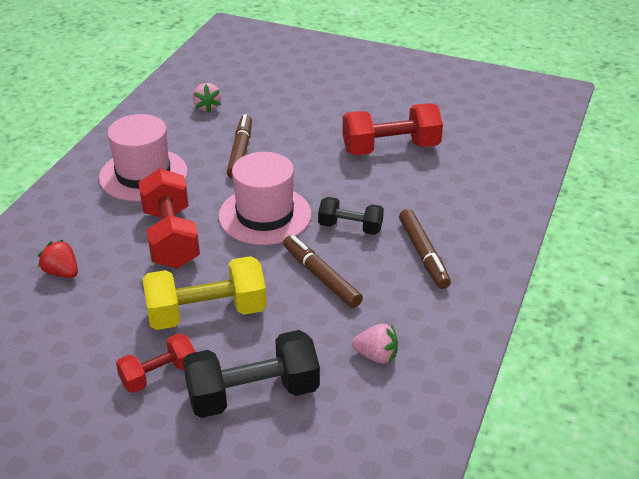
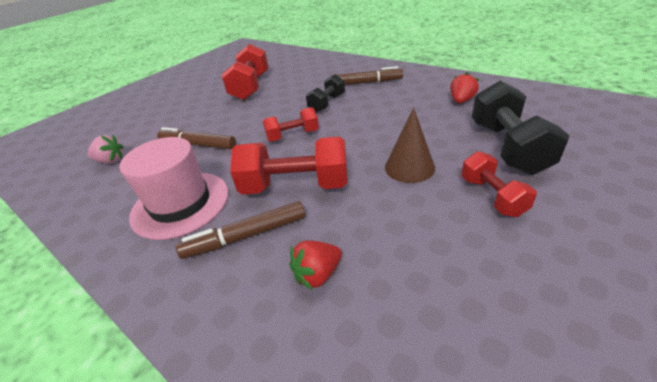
camera: 70 degrees left, 0 degrees up
yellow dumbbell [142,256,267,330] -> brown cone [385,108,435,183]
pink hat [218,152,311,245] -> red dumbbell [263,107,319,142]
brown marker [283,235,363,308] -> brown marker moved to [176,201,305,259]
pink strawberry [352,324,398,363] -> red strawberry [450,72,479,103]

